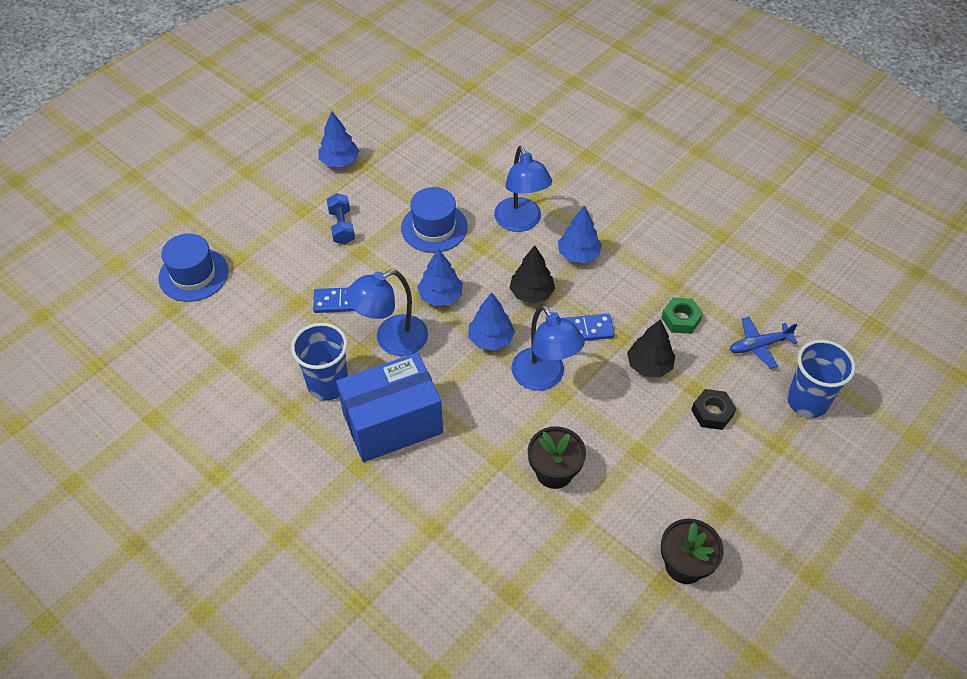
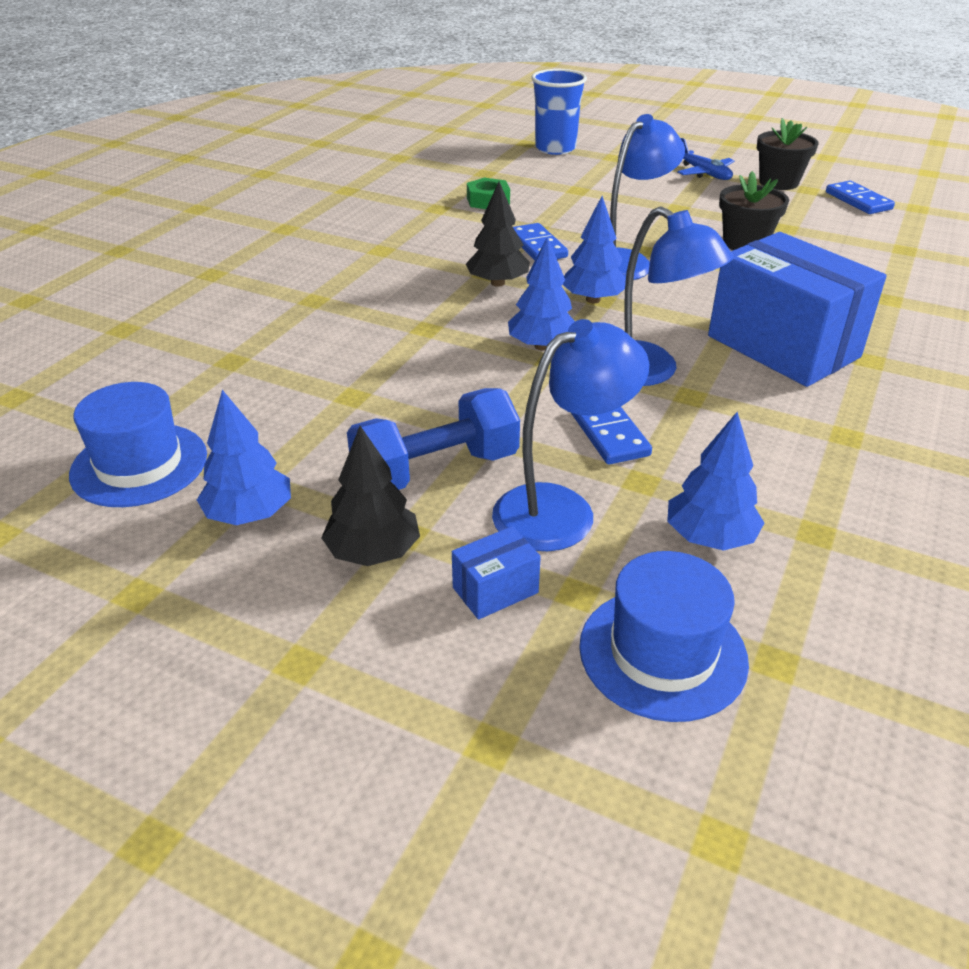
camera: 105 degrees left, 15 degrees down
blue cup [291,323,348,400] -> none
blue dumbbell [327,193,355,244] -> blue dumbbell [347,388,520,490], size x1.56
blue hat [401,187,468,253] -> blue hat moved to [69,382,207,507]
blue lamp [494,146,552,232] -> blue lamp moved to [492,319,649,551]
blue tree [558,205,602,263] -> blue tree moved to [667,412,764,551]
black tree [627,319,675,377] -> black tree moved to [321,426,420,566]
black nut [692,389,736,430] -> none
blue plane [730,317,798,369] -> blue plane moved to [677,138,735,180]
none -> blue box [452,526,541,620]
none -> blue domino [826,181,895,214]

